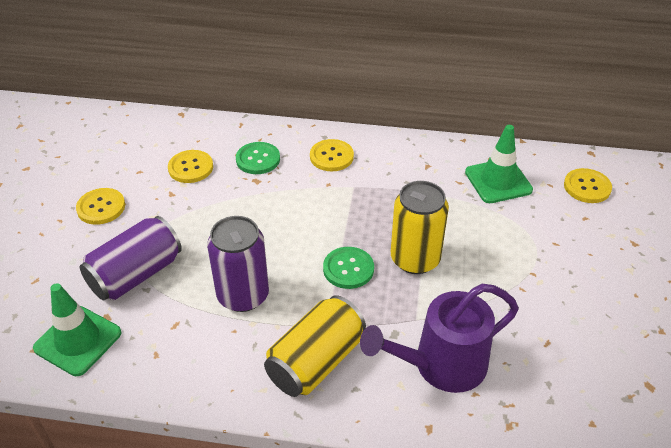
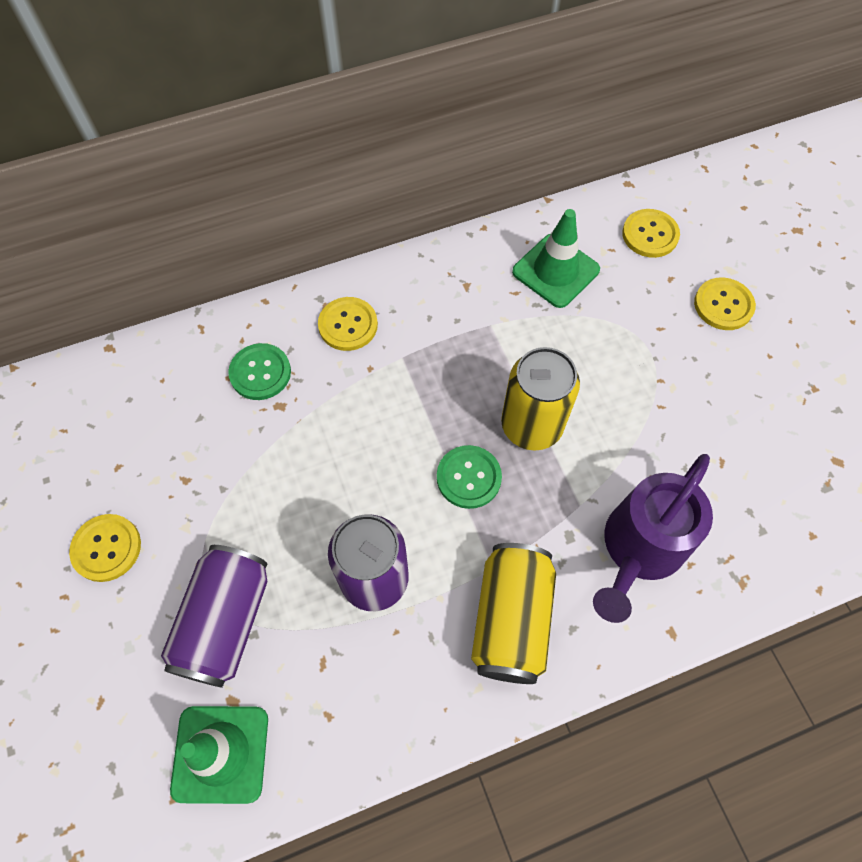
camera: 30 degrees left, 20 degrees up
yellow button [168,150,213,183] -> yellow button moved to [694,277,756,330]

